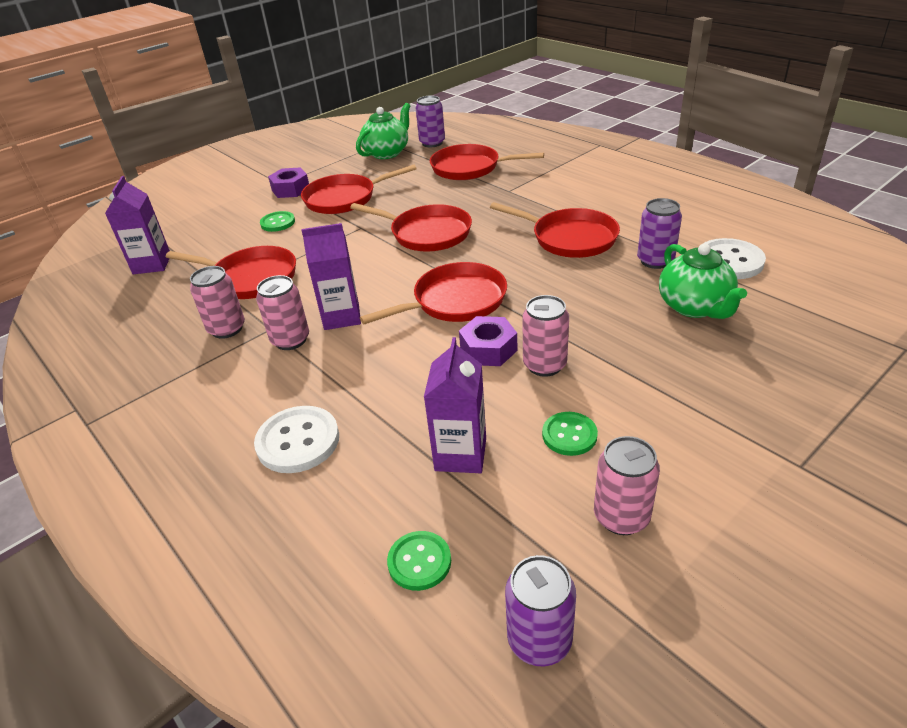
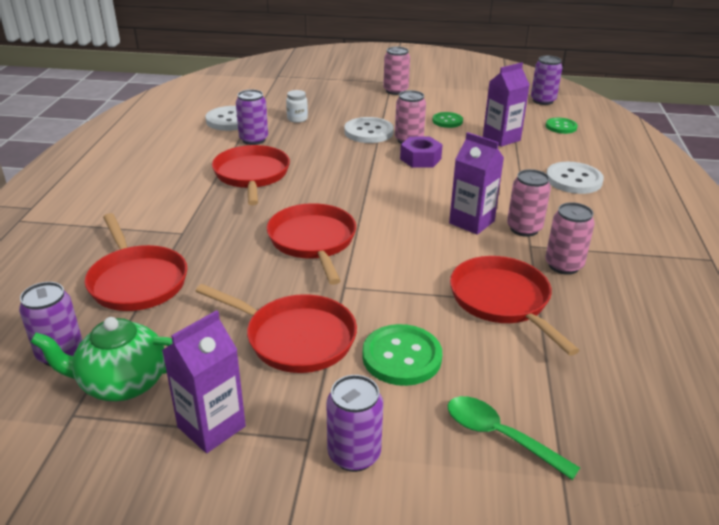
camera: 135 degrees left, 5 degrees down
purple carton [105,176,170,274] -> purple carton moved to [162,310,246,453]
green button [260,211,295,232] -> green button [362,324,442,386], size x1.57
purple nut [268,167,309,198] -> none
red pan [360,262,507,324] -> none
pink can [594,436,660,535] -> pink can moved to [383,47,410,95]
green teapot [659,243,747,319] -> white jar [286,90,308,123]
none -> purple can [326,375,383,472]
none -> white button [344,117,394,143]
none -> green spoon [448,396,580,480]

